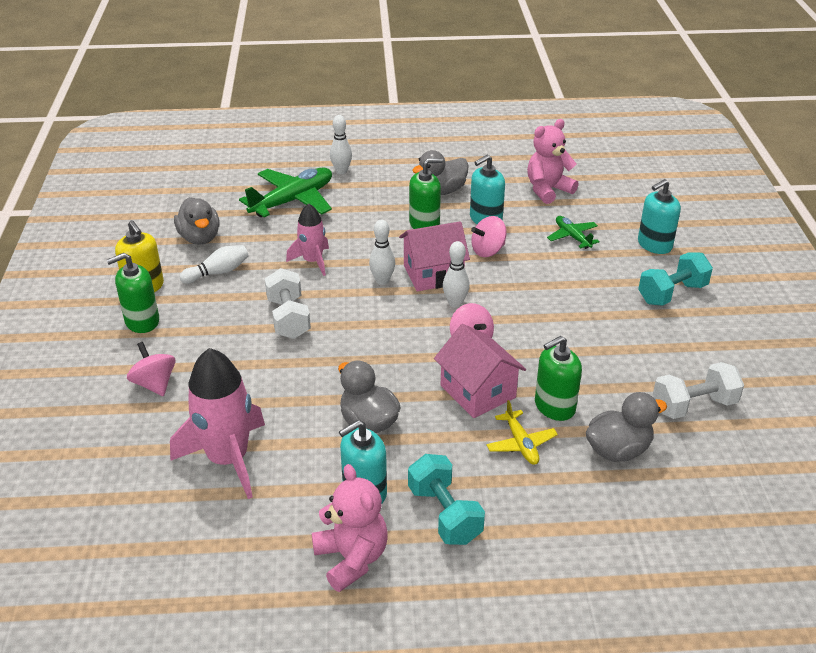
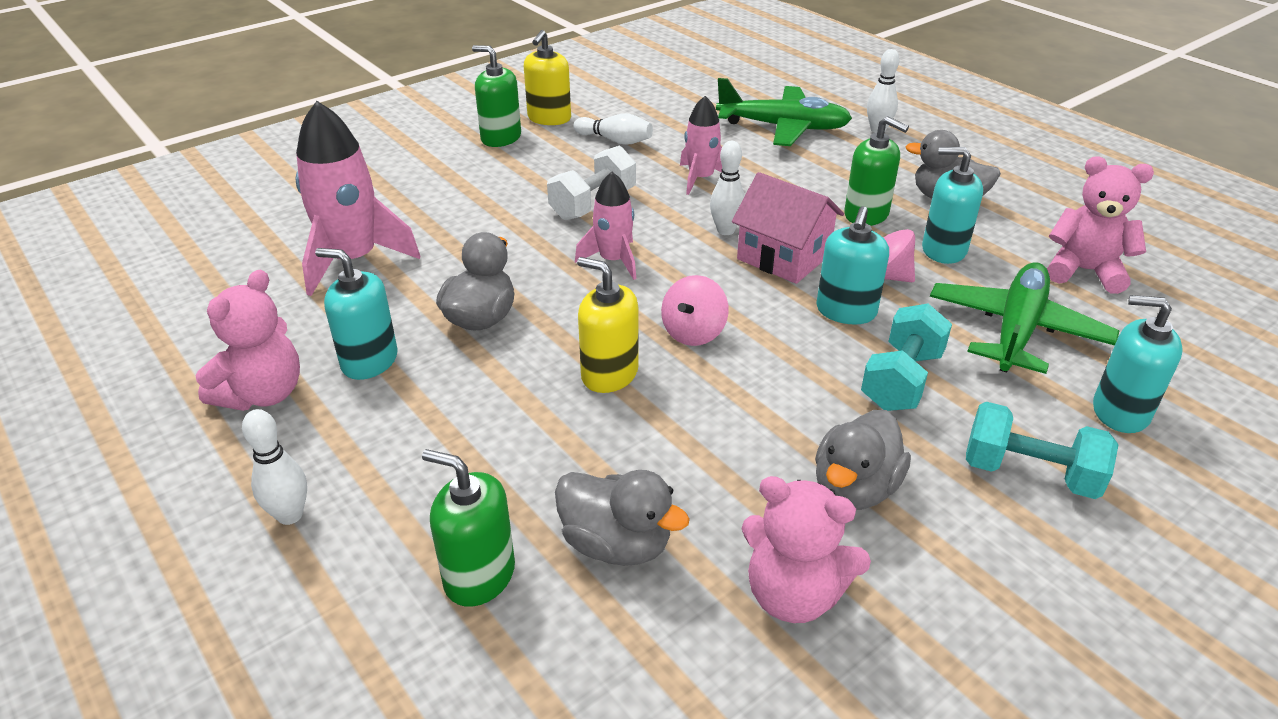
camera: 55 degrees right, 0 degrees up
pink spinning top [127,342,175,396] -> none
grey duck [174,197,220,245] -> grey duck moved to [815,410,911,510]
turquoise dumbbell [408,454,485,545] -> turquoise dumbbell moved to [861,303,952,411]
pink house [434,324,526,418] -> yellow soap dispenser [577,257,638,393]
white bowling pin [443,241,470,308] -> white bowling pin moved to [242,409,307,525]
yellow plane [486,400,558,465] -> none
green soap dispenser [535,336,582,421] -> green soap dispenser moved to [422,449,515,607]
green plane [547,216,600,249] -> green plane [930,262,1119,374], size x1.89
white dumbbell [653,362,744,419] -> pink teddy bear [742,476,871,623]
none -> pink rocket [575,172,636,280]
none -> turquoise soap dispenser [816,206,889,324]

